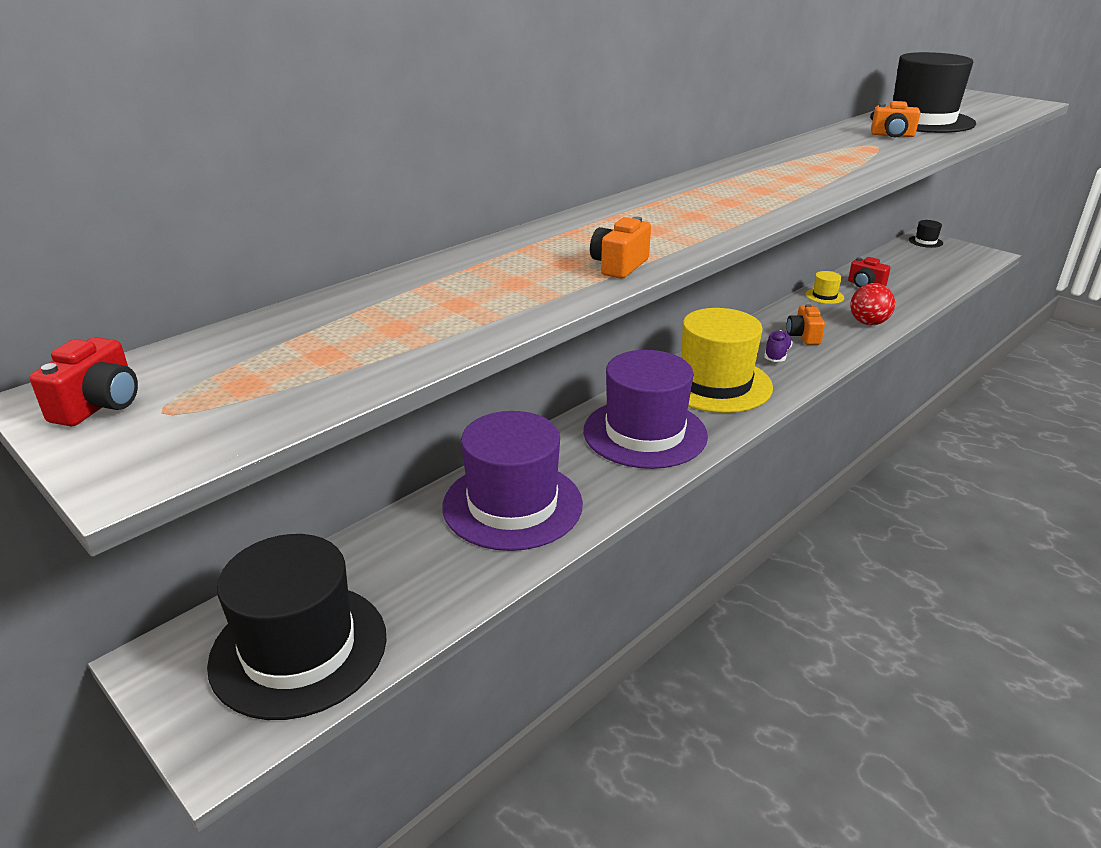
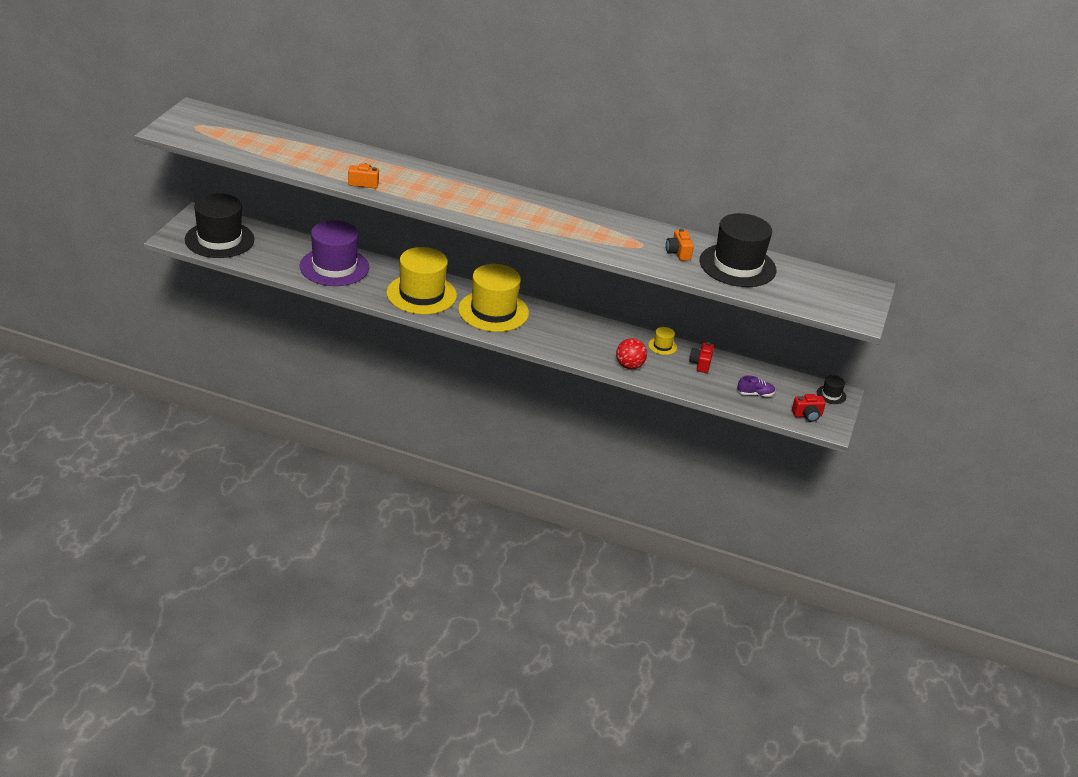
camera: 60 degrees right, 5 degrees up
red camera [29,337,138,427] -> red camera moved to [792,394,826,422]
purple hat [583,350,708,469] -> yellow hat [386,247,457,314]
purple shoe [764,330,793,362] -> purple shoe moved to [737,375,775,397]
orange camera [786,304,825,345] -> none

